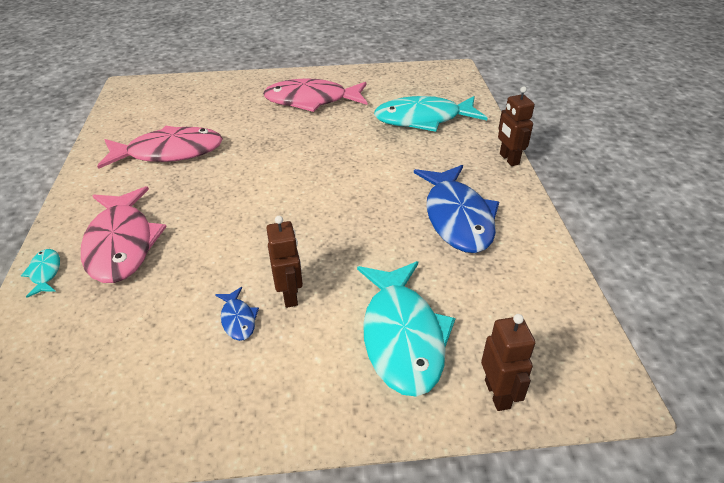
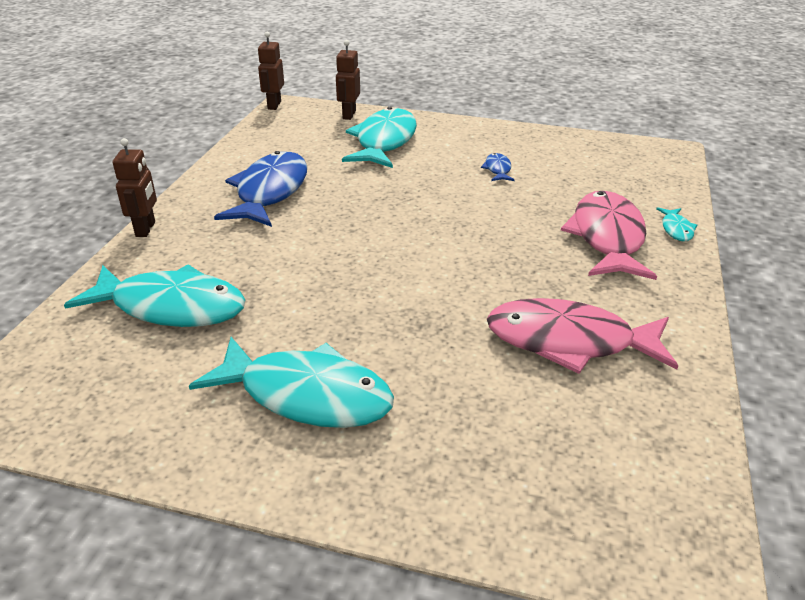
camera: 160 degrees left, 5 degrees down
pink fish [263,78,367,112] -> turquoise fish [189,337,394,428]
brown robot [266,216,303,308] -> brown robot moved to [258,32,284,110]

